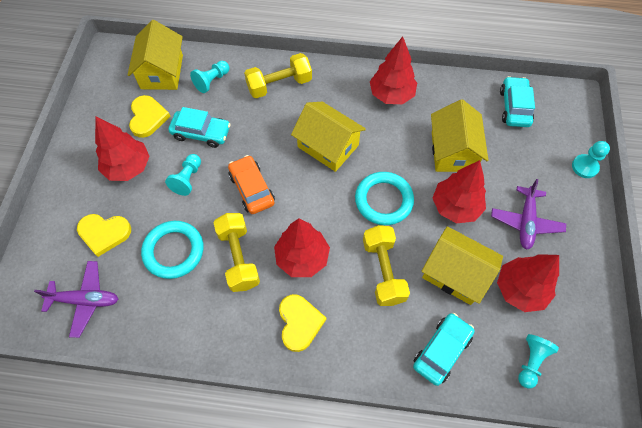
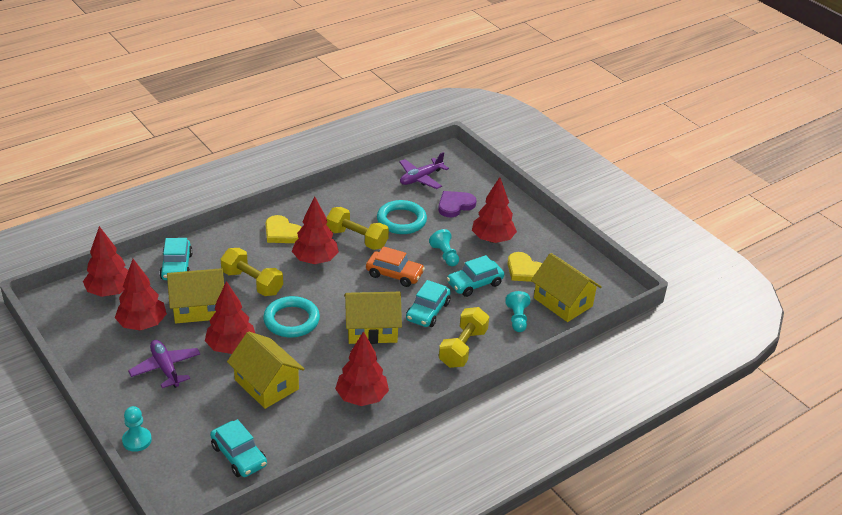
camera: 135 degrees right, 25 degrees down
yellow heart [77,214,131,257] -> purple heart [438,191,477,217]
turquoise pawn [518,334,559,389] -> red tree [83,226,128,297]
none -> turquoise car [406,280,451,327]

